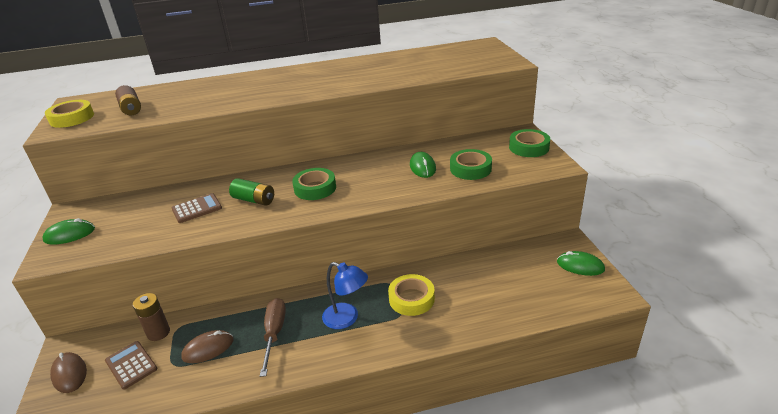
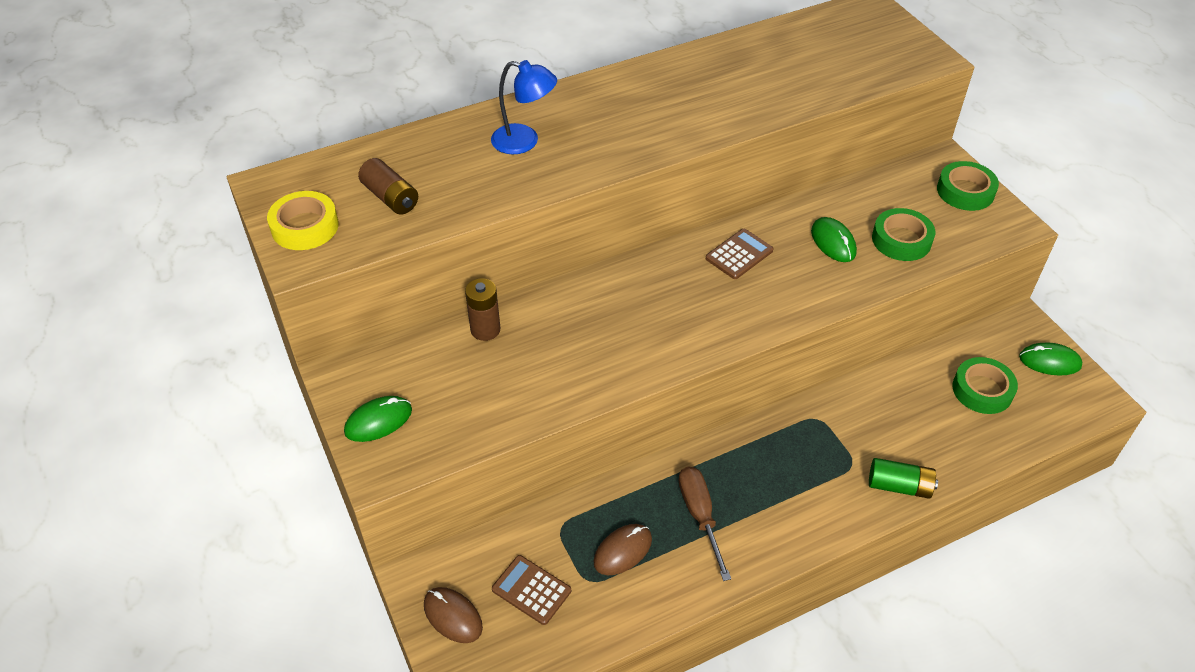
camera: 15 degrees left, 15 degrees up
brown battery [133,293,170,341] -> brown battery moved to [465,278,500,341]
brown calculator [172,193,222,223] -> brown calculator moved to [706,229,773,279]
green battery [229,178,274,206] -> green battery moved to [869,458,938,499]
green tape [292,168,336,200] -> green tape moved to [952,357,1018,414]
blue lamp [322,262,368,329] -> blue lamp moved to [491,60,557,154]
yellow tape [388,274,435,316] -> none

